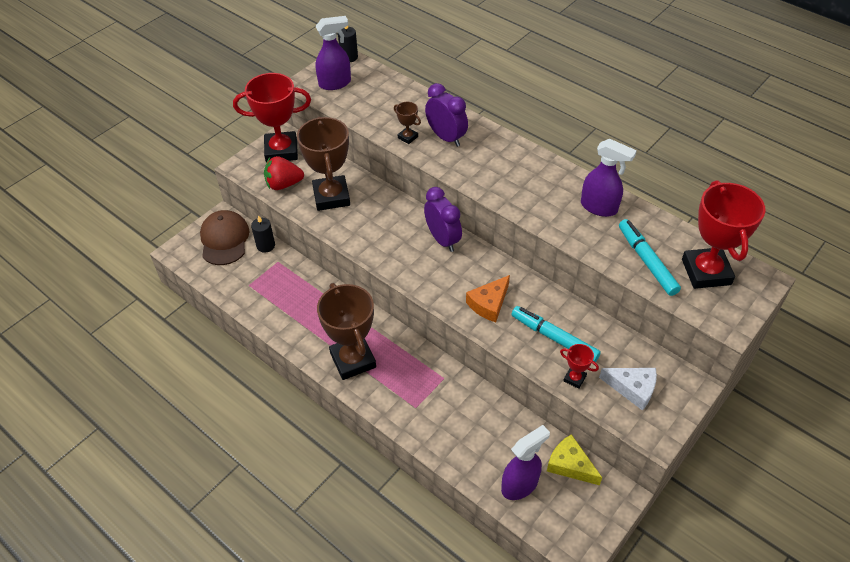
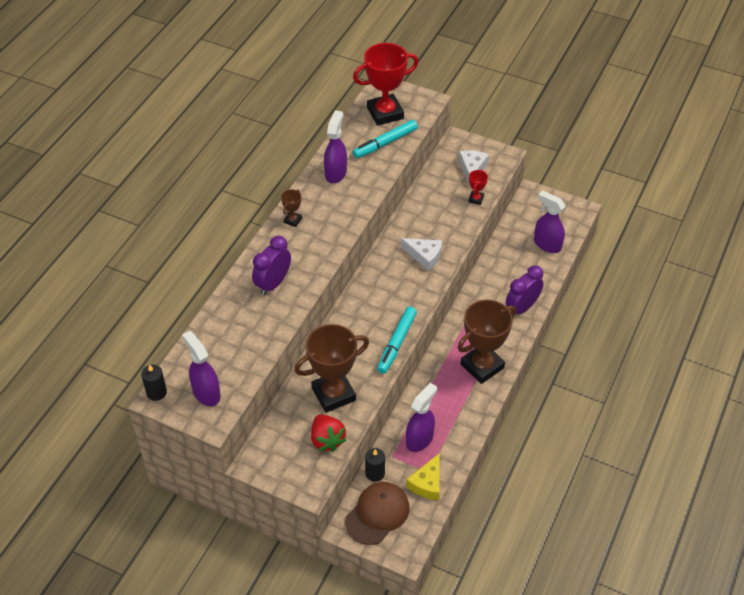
camera: 105 degrees left, 0 degrees up
brown cap [200,210,249,265] -> brown cap turned 150 degrees clockwise [345,482,409,545]
red trophy [233,73,311,163] -> none
brown trophy [394,102,421,144] -> brown trophy moved to [281,189,302,227]
purple clock [424,187,462,252] -> purple clock moved to [506,266,544,314]
orange cheese [466,275,510,322] -> white cheese [401,238,442,271]
turquoise marker [512,306,601,362] -> turquoise marker moved to [377,307,417,374]
yellow cheese [547,434,602,485] -> yellow cheese moved to [406,453,440,500]
none -> purple spray bottle [406,383,437,452]

